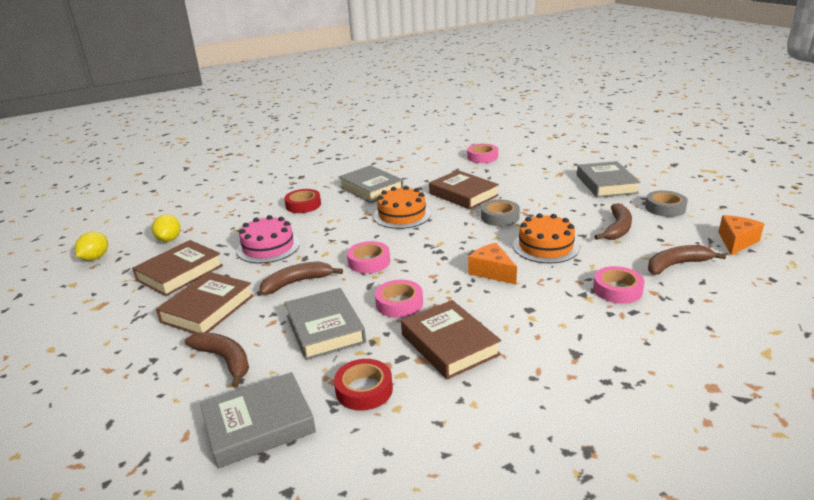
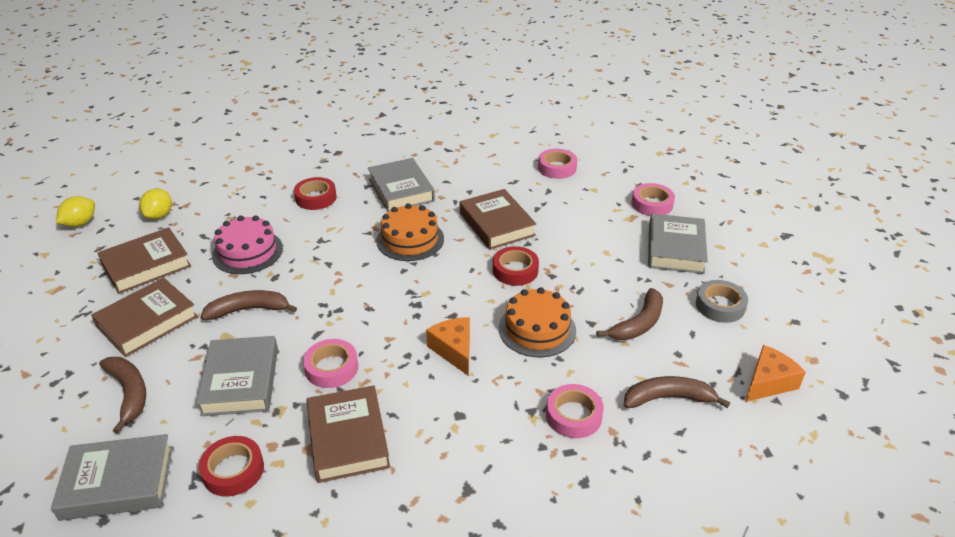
camera: 15 degrees right, 10 degrees up
pink tape [347,241,390,273] -> pink tape moved to [631,183,675,216]
grey tape [481,200,520,226] -> red tape [493,246,539,286]

